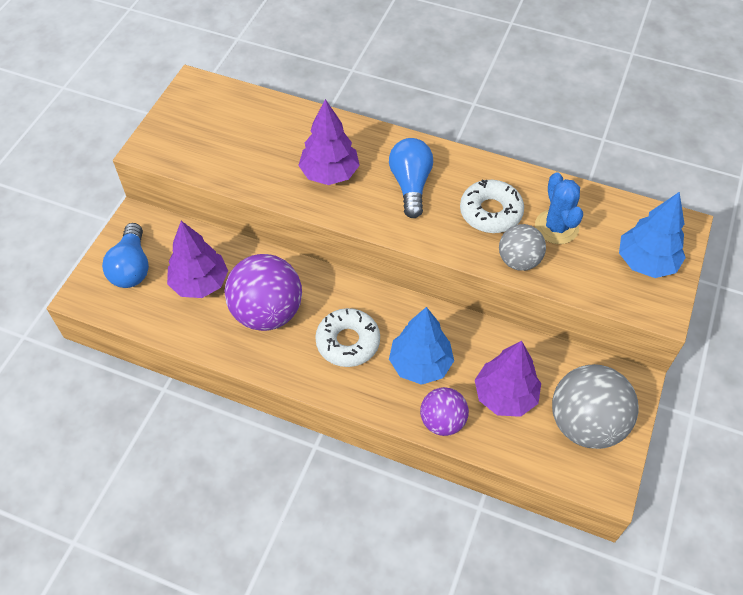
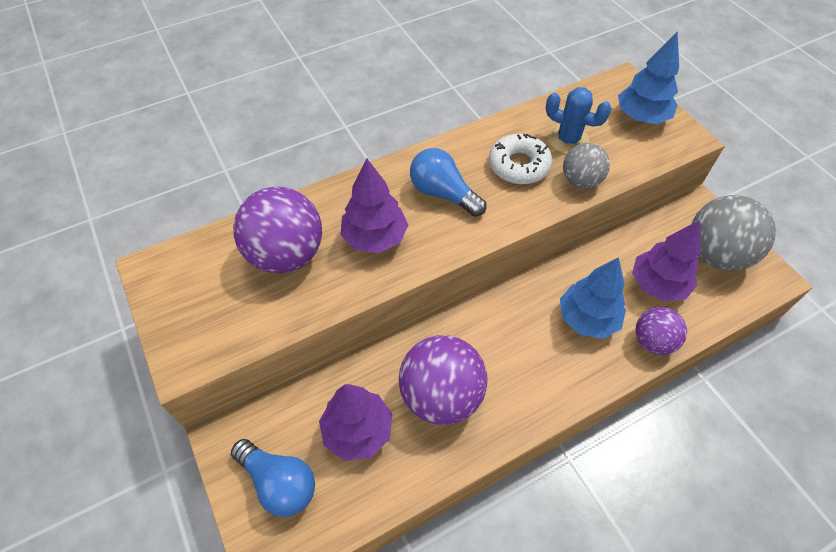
camera: 50 degrees left, 0 degrees up
white donut [315,308,380,367] -> none
none -> purple ball [233,187,322,273]

